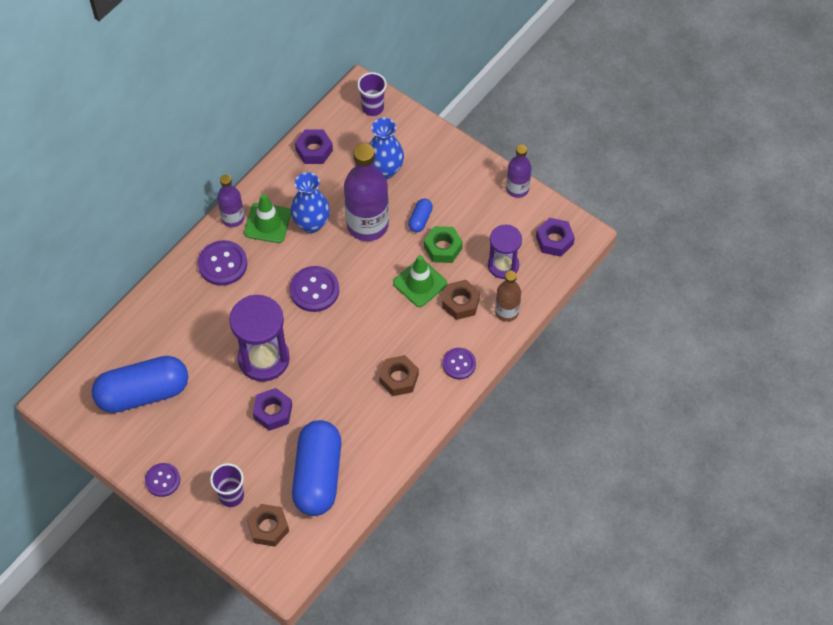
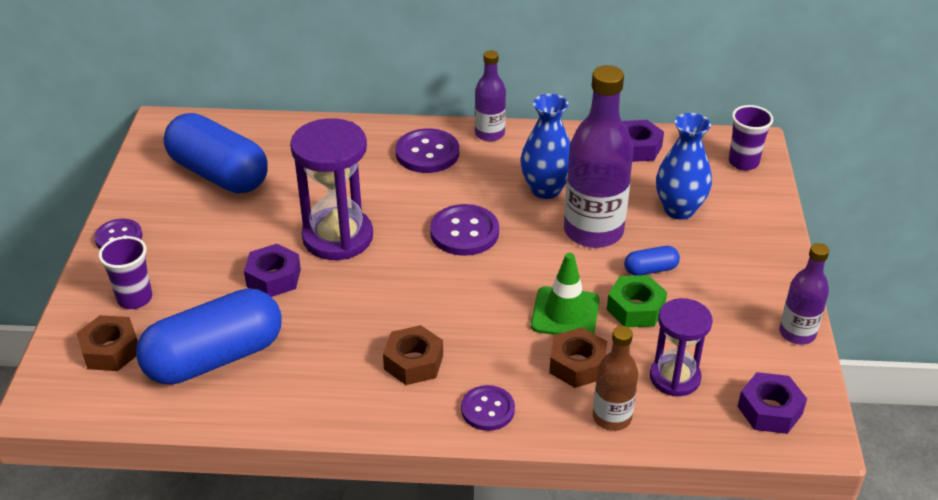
camera: 55 degrees right, 20 degrees down
green traffic cone [244,194,291,243] -> none

